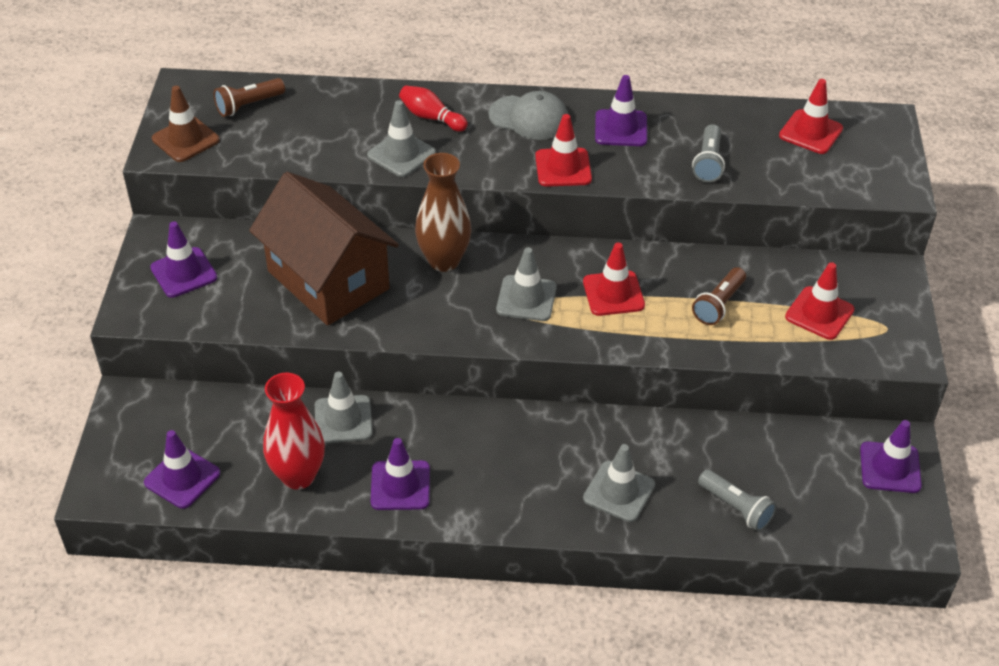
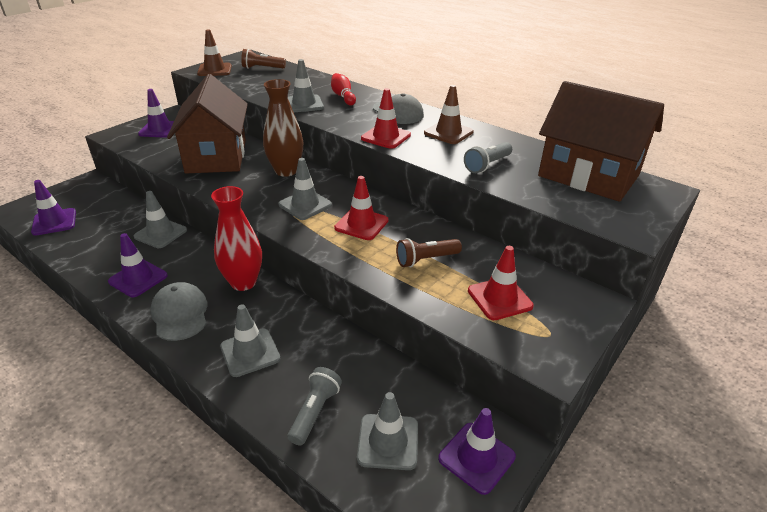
camera: 35 degrees right, 10 degrees down
red vase [263,373,325,490] -> red vase moved to [211,186,262,291]
purple traffic cone [595,75,647,146] -> brown traffic cone [424,85,473,144]
grey flashlight [698,470,777,531] -> grey flashlight turned 150 degrees counterclockwise [288,367,342,446]
red traffic cone [779,79,843,154] -> brown house [538,81,664,202]
none -> grey cap [150,282,208,341]
none -> grey traffic cone [357,392,418,470]

